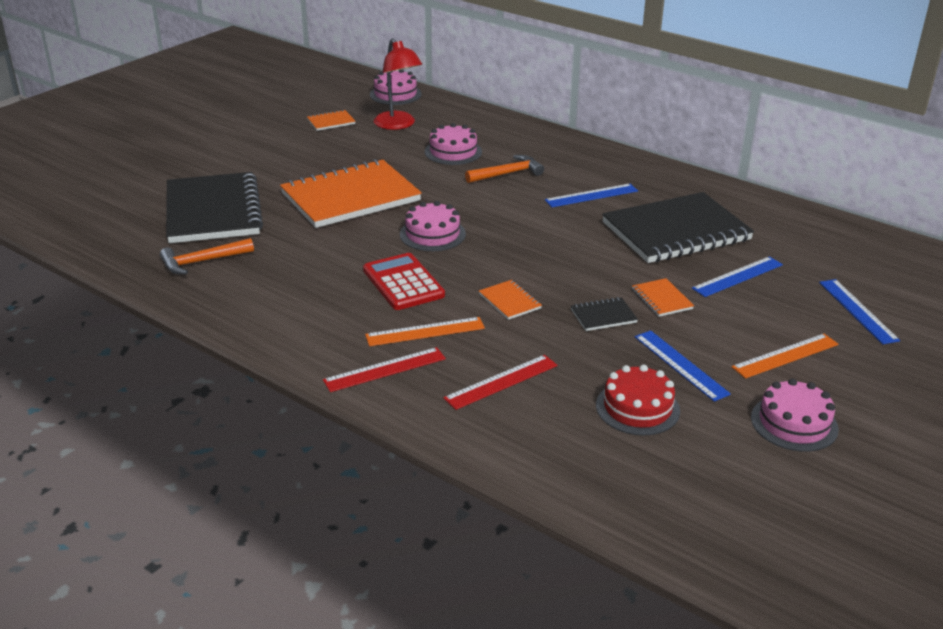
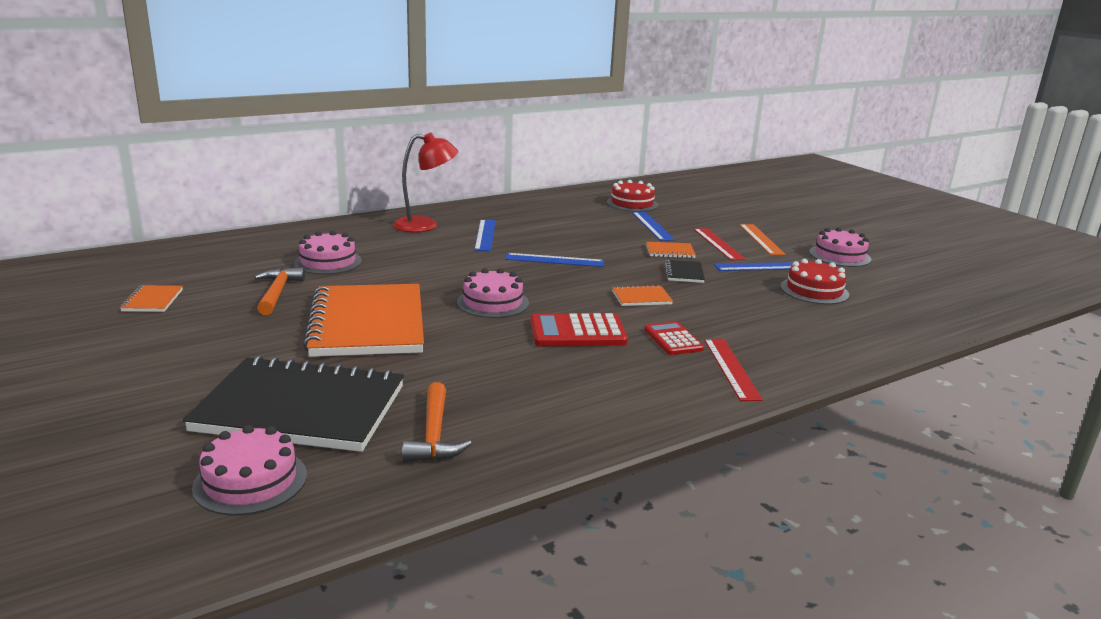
camera: 70 degrees left, 10 degrees down
orange ruler [365,317,485,346] -> red calculator [644,321,704,355]
pink cake [370,69,421,105] -> pink cake moved to [192,425,307,516]
red lamp [374,38,422,130] -> red lamp moved to [393,133,458,232]
red ruler [443,355,558,410] -> red ruler moved to [694,228,746,261]
orange hammer [465,155,544,183] -> orange hammer moved to [254,267,305,315]
black notebook [602,192,754,263] -> none
blue ruler [819,279,900,344] -> blue ruler moved to [505,253,604,267]
none -> red cake [607,180,658,212]

